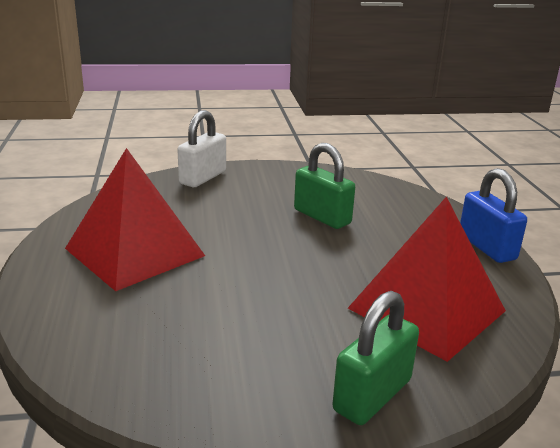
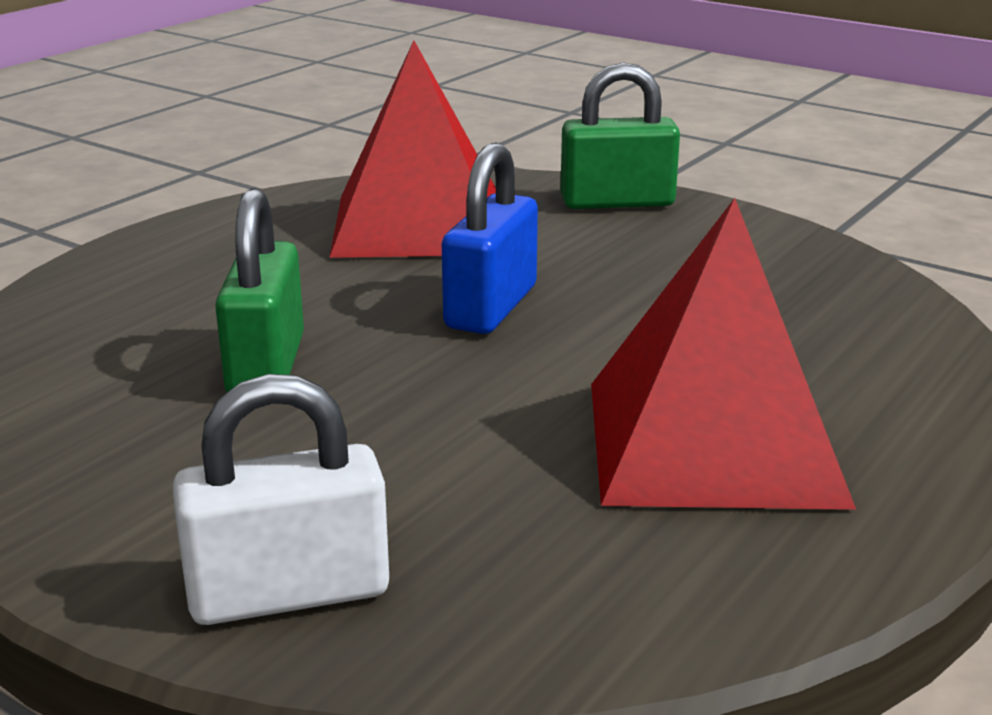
camera: 135 degrees left, 0 degrees up
blue padlock [460,168,527,263] -> blue padlock moved to [442,143,538,334]

